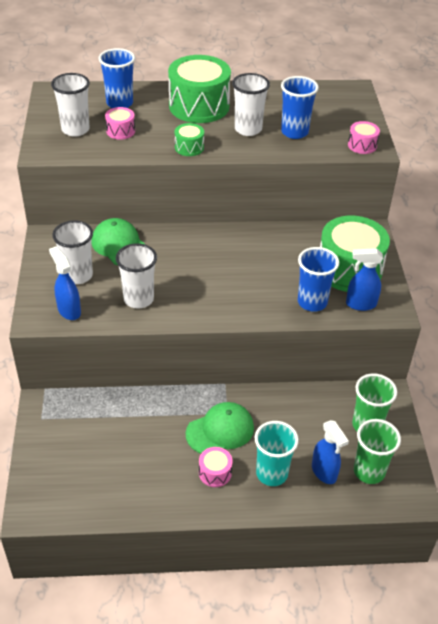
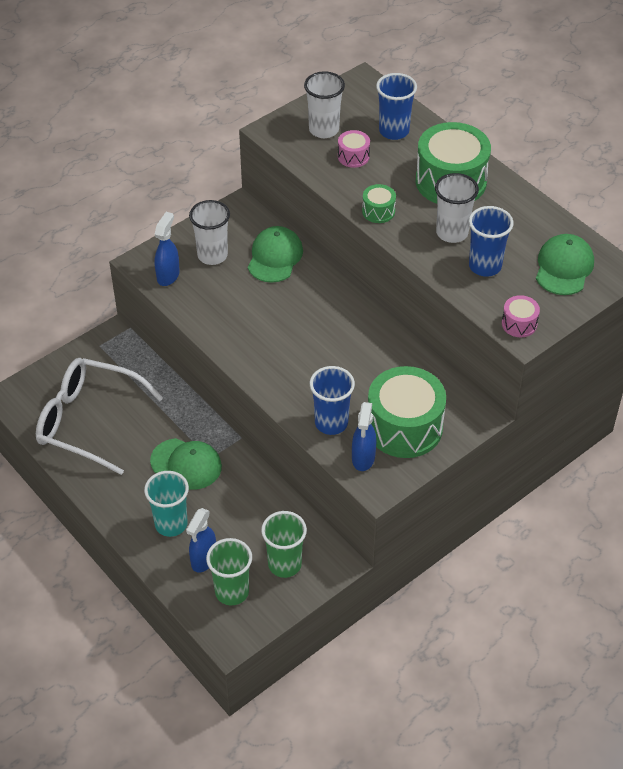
camera: 55 degrees right, 5 degrees up
white cup [116,243,157,308] -> none
pink drum [199,447,233,487] -> none
blue spray bottle [346,248,383,311] -> blue spray bottle turned 135 degrees counterclockwise [352,402,376,471]
none -> white glasses [36,358,163,475]
none -> green cap [536,234,594,295]

